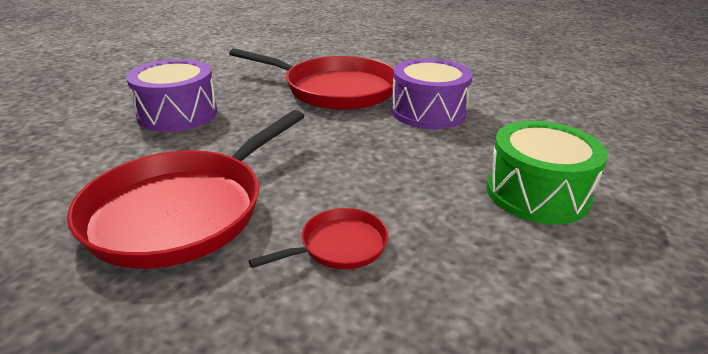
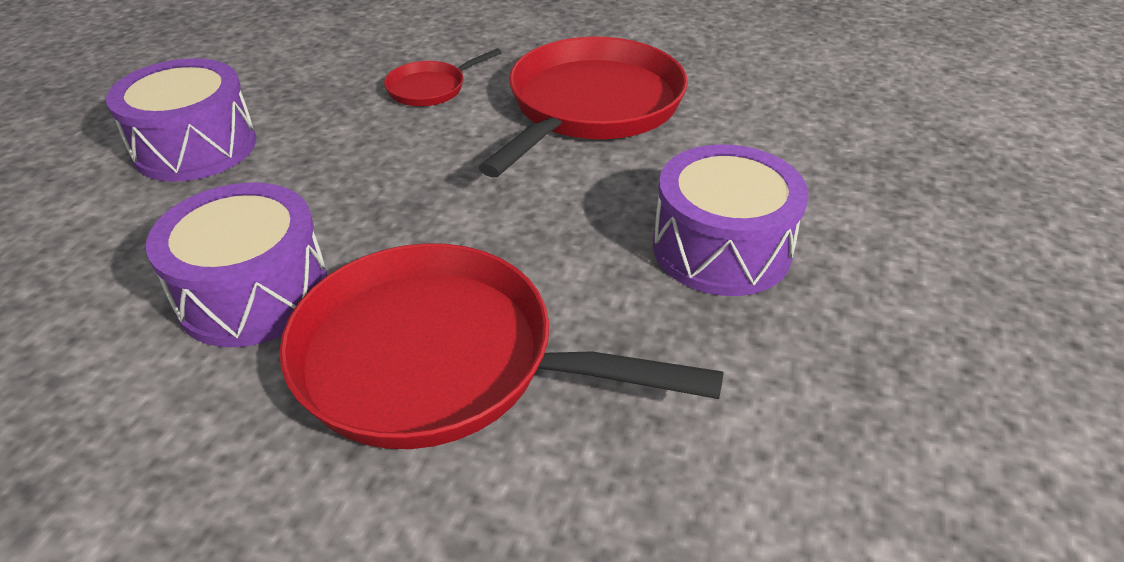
camera: 175 degrees right, 10 degrees up
green drum [487,121,608,225] -> purple drum [106,58,256,182]

